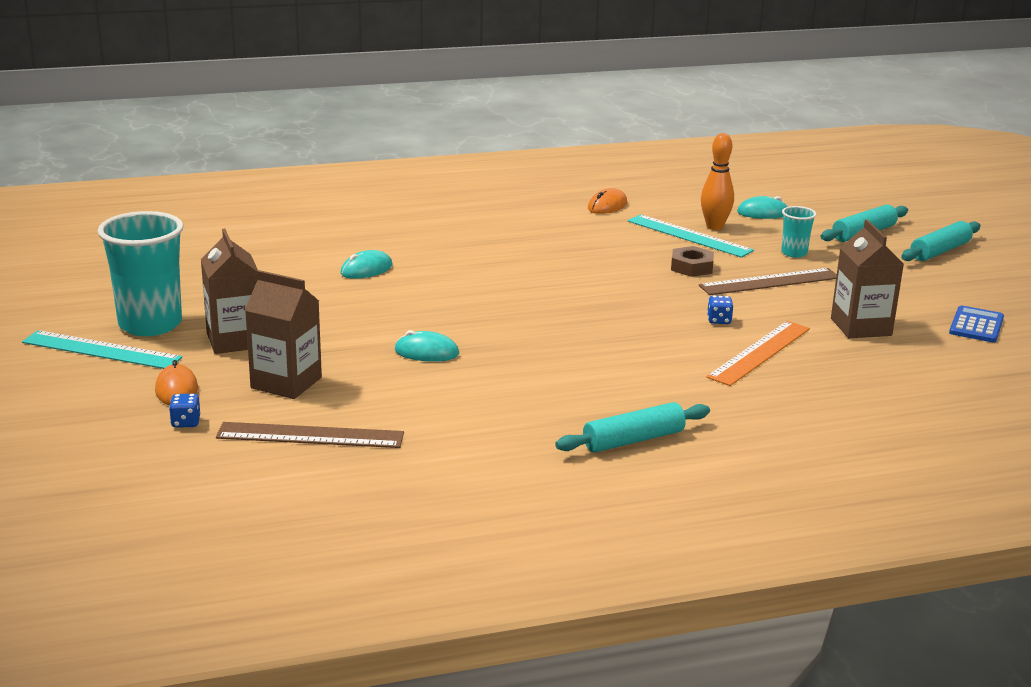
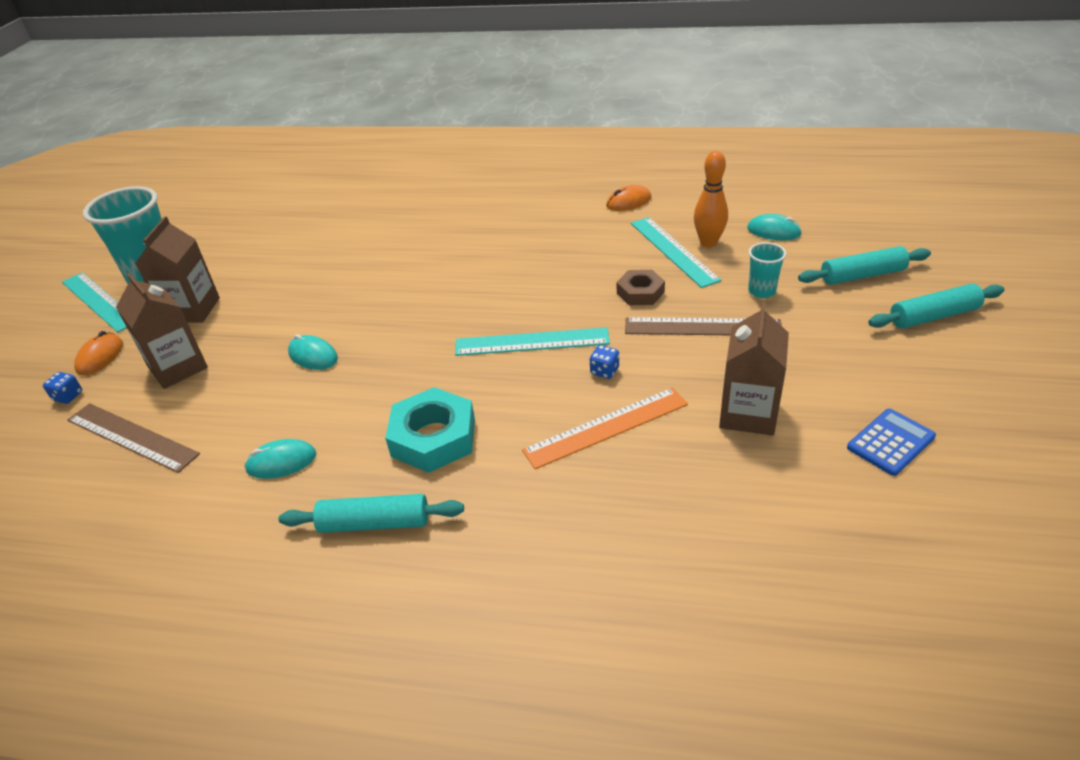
camera: 30 degrees right, 15 degrees up
turquoise mouse [340,250,392,279] -> turquoise mouse moved to [244,439,316,479]
none -> turquoise nut [385,387,475,473]
none -> turquoise ruler [455,327,610,356]

